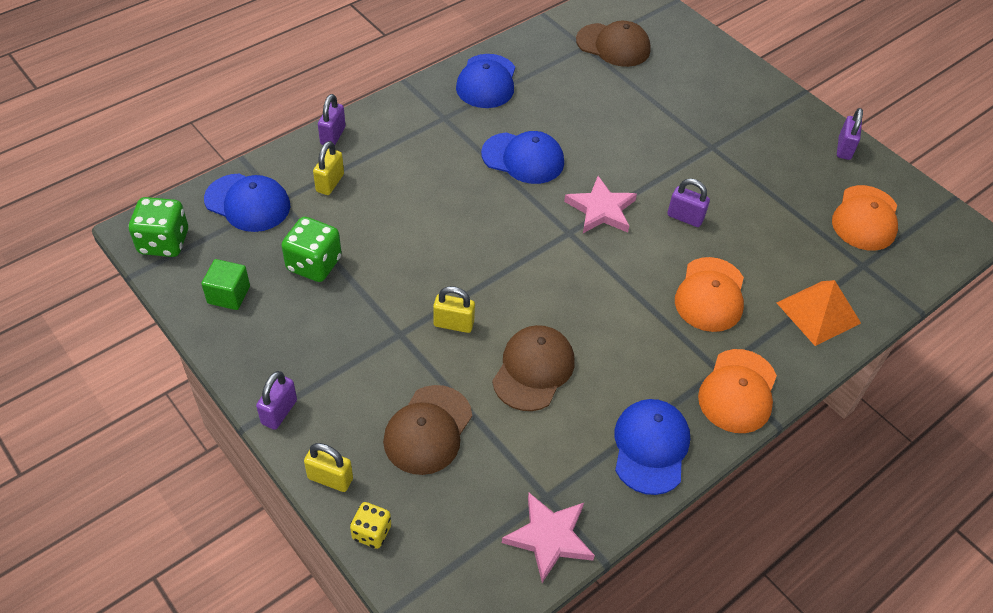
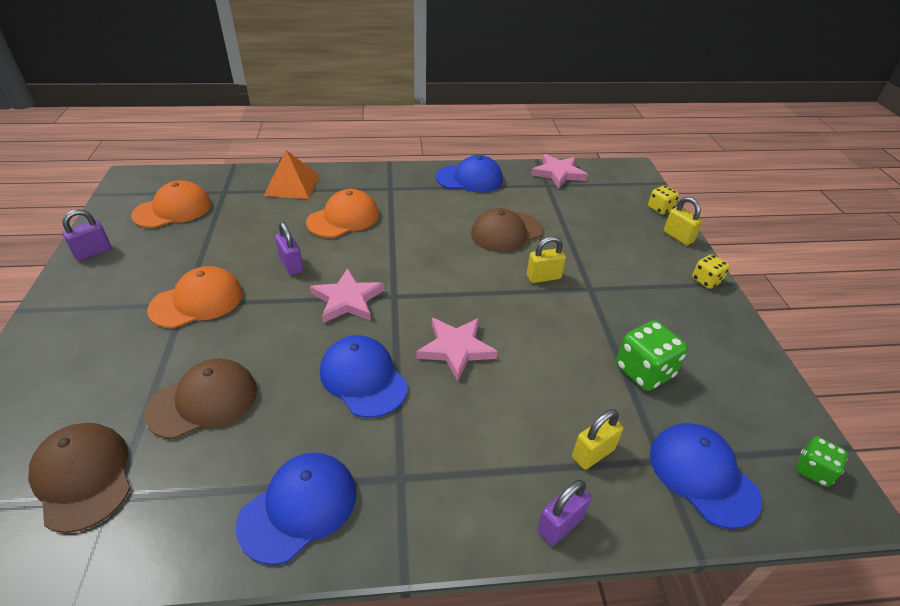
camera: 145 degrees left, 10 degrees down
green dice [128,197,188,257] -> green dice [796,436,848,487], size x0.60
green cube [201,259,250,310] -> none
purple padlock [256,371,297,430] -> yellow dice [692,254,730,289]
brown cap [383,385,472,475] -> brown cap moved to [144,358,257,439]
yellow padlock [433,286,475,333] -> yellow padlock turned 60 degrees counterclockwise [527,236,566,283]
blue cap [614,399,690,495] -> blue cap turned 135 degrees counterclockwise [436,155,503,193]
orange cap [698,349,777,433] -> orange cap moved to [147,266,243,328]
none -> pink star [417,318,498,381]

